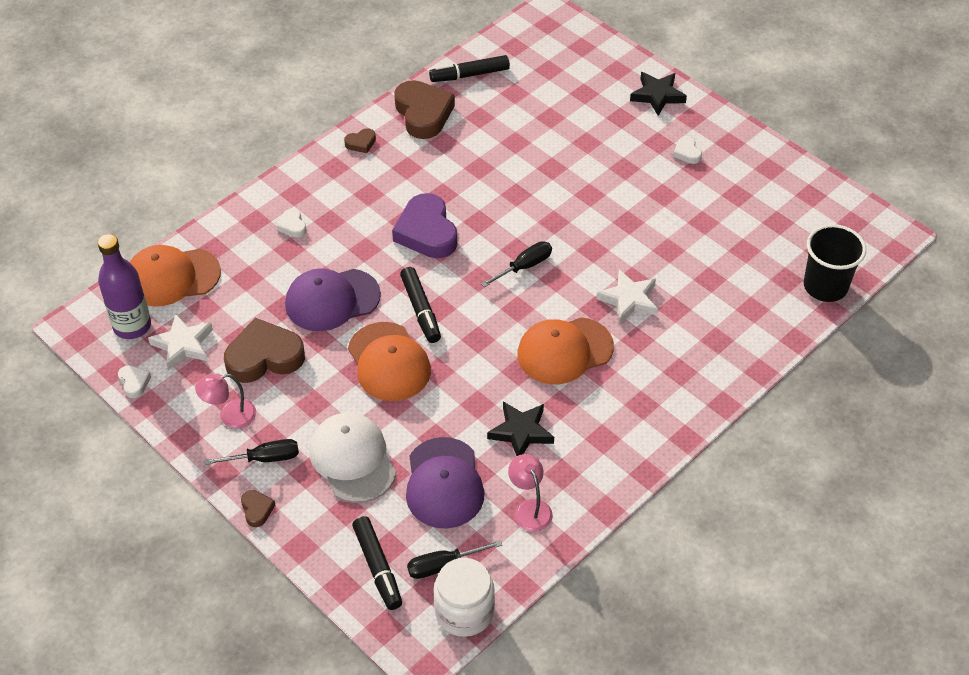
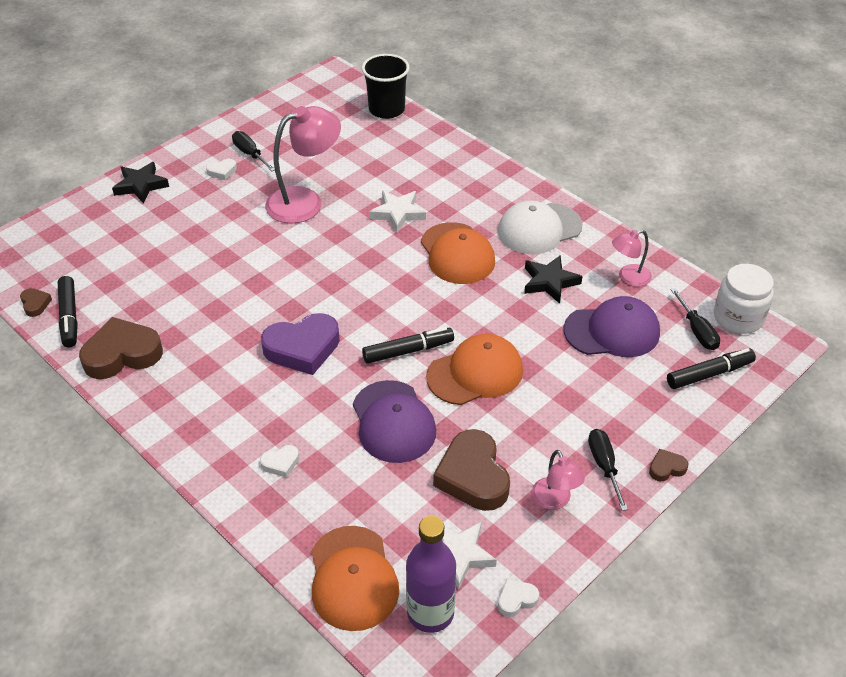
camera: 90 degrees left, 5 degrees down
white cap [309,413,396,503] -> white cap moved to [498,201,583,254]
brown heart [344,128,376,153] -> brown heart moved to [20,288,52,317]
black screwdriver [481,241,552,287] -> black screwdriver moved to [232,131,275,171]
none -> pink lamp [265,106,341,224]

